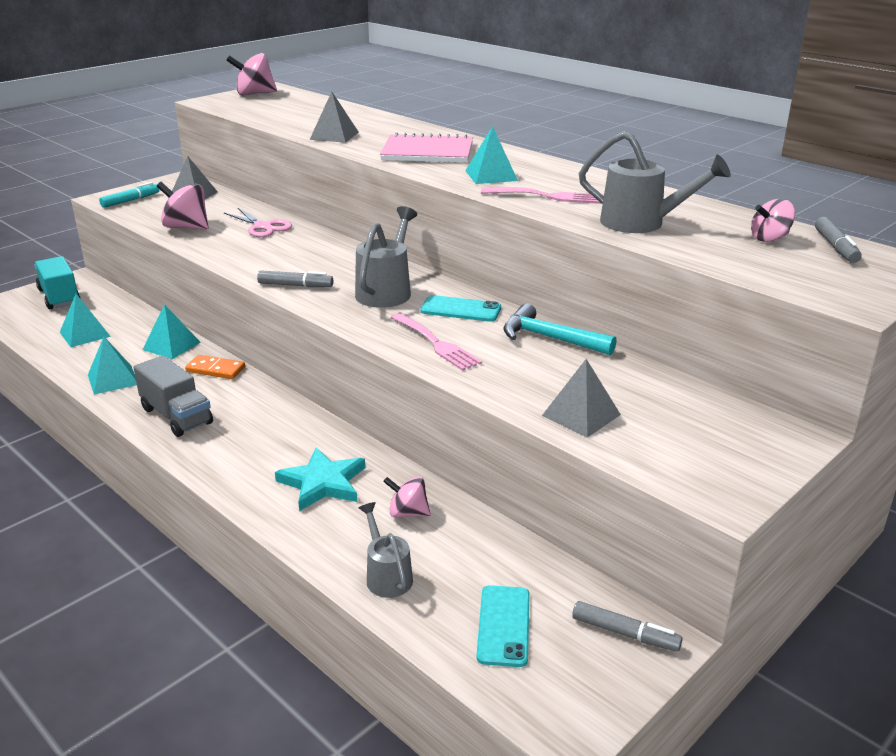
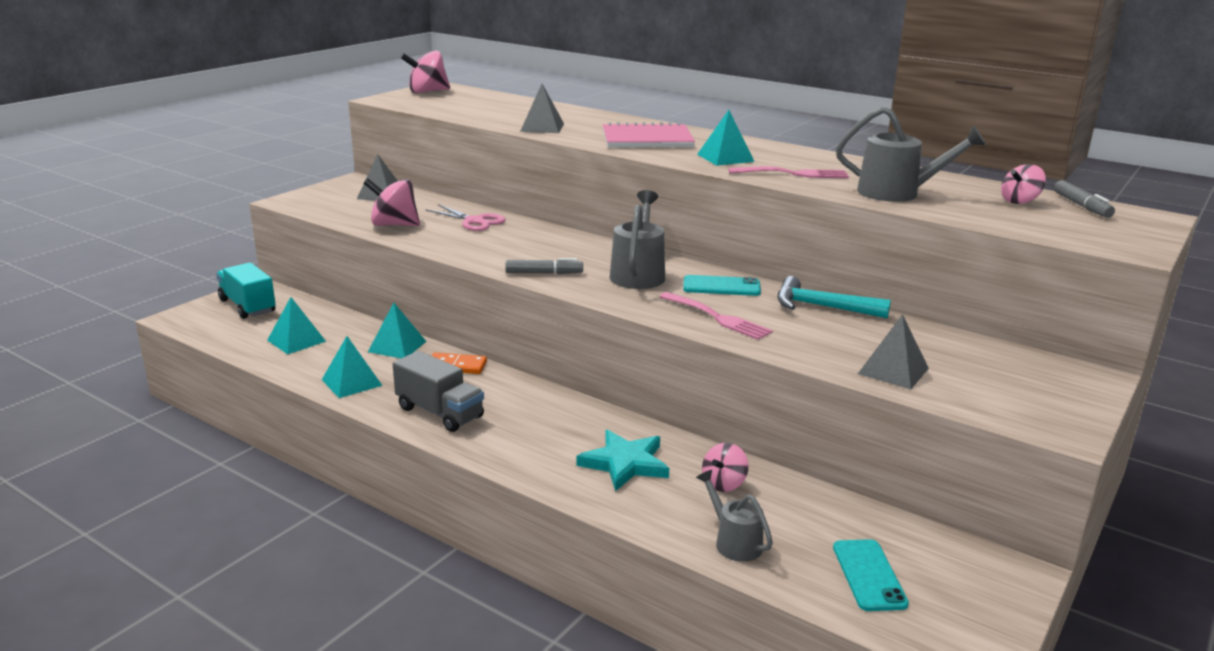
camera: 10 degrees left, 5 degrees down
turquoise marker [99,182,159,208] -> none
pink spinning top [383,477,430,518] -> pink spinning top turned 60 degrees counterclockwise [702,443,748,492]
grey marker [572,601,682,652] -> none

